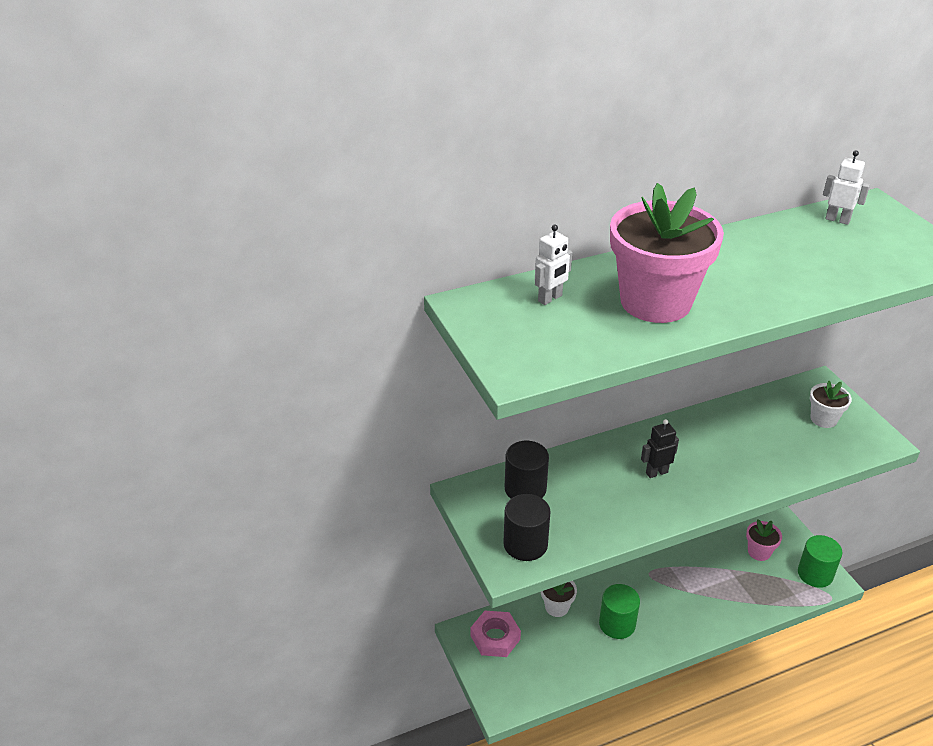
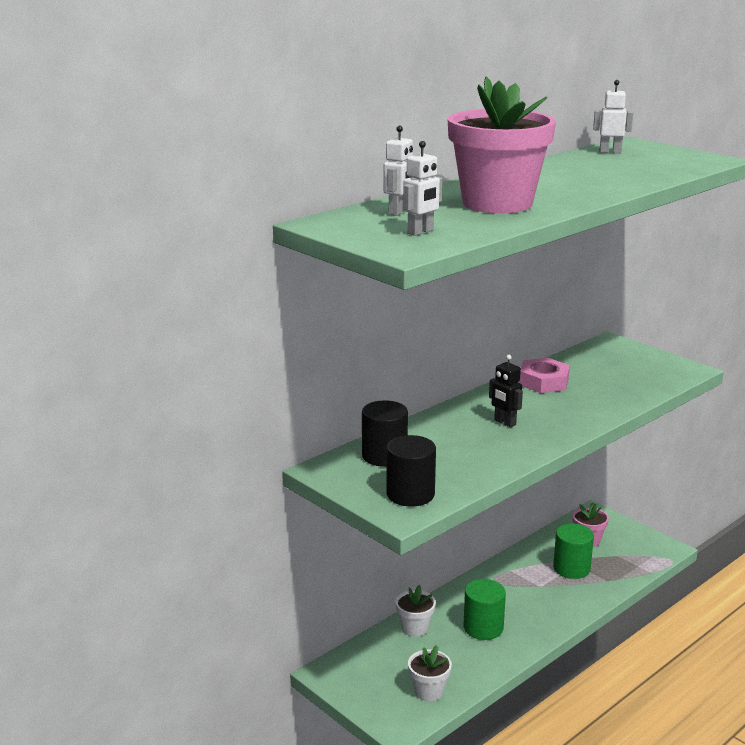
camera: 20 degrees left, 15 degrees down
pink nut [471,611,521,657] -> pink nut moved to [519,358,570,393]
black robot [641,419,679,478] -> black robot turned 90 degrees counterclockwise [489,355,523,428]
green cylinder [798,535,843,588] -> green cylinder moved to [553,524,594,579]
white flower pot [810,381,852,428] -> white flower pot moved to [408,645,452,701]
none -> white robot [403,141,442,236]

